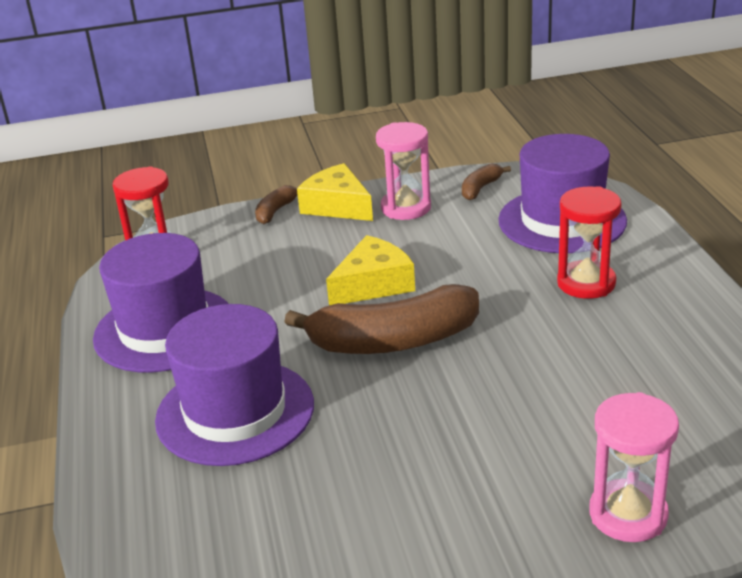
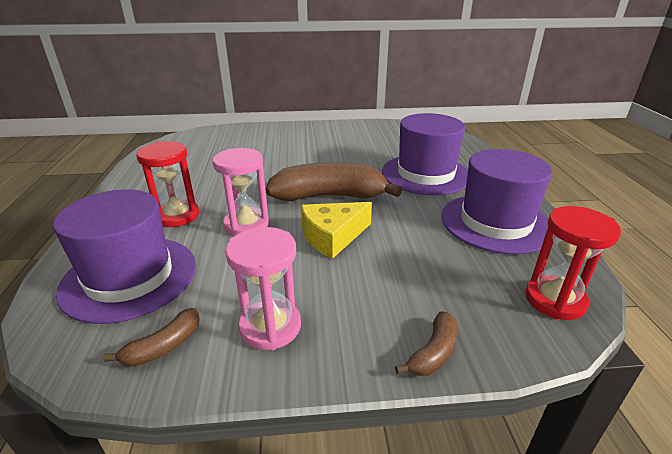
camera: 175 degrees left, 0 degrees up
yellow cheese [297,163,373,221] -> none
pink hourglass [589,392,679,542] -> pink hourglass moved to [213,148,269,236]

